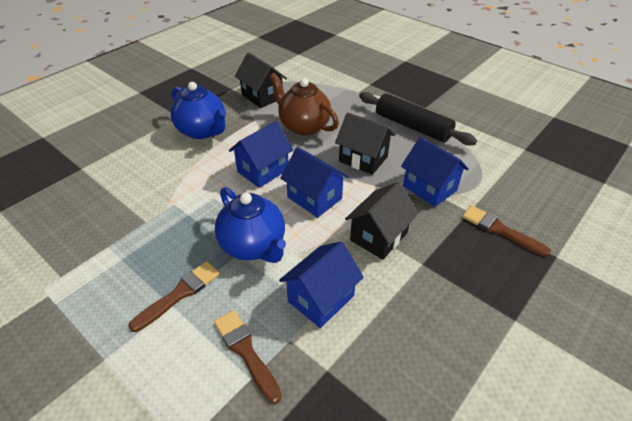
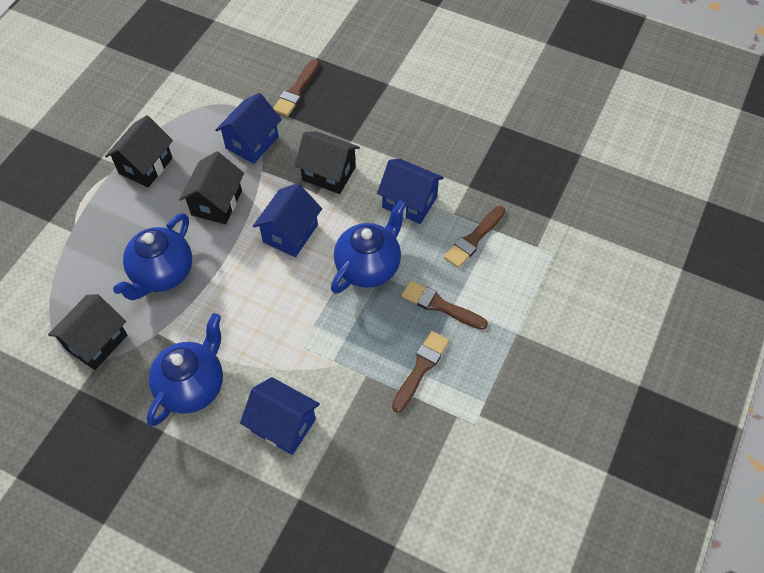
camera: 105 degrees left, 15 degrees up
blue house [229,121,293,188] -> blue house moved to [240,377,320,455]
brown teapot [269,73,339,135] -> blue teapot [113,213,192,300]
black rolling pin [359,92,477,145] -> black house [105,115,173,187]
none -> brown brush [392,331,450,413]

